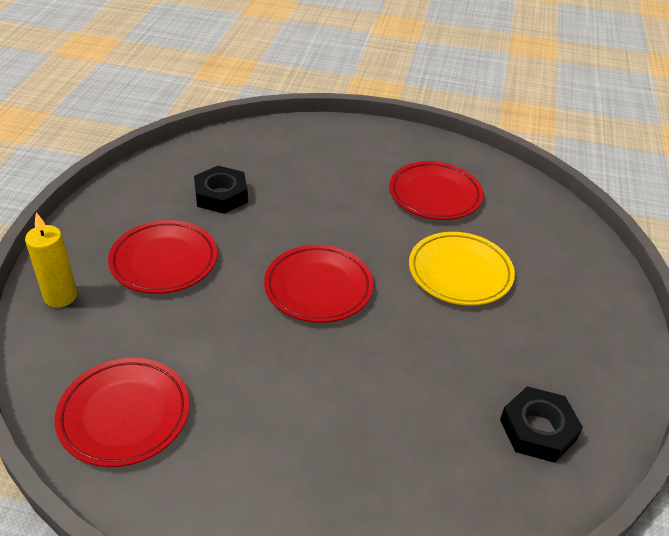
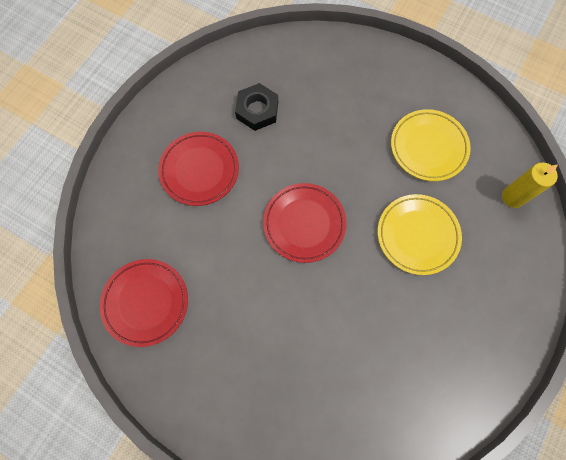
camera: 20 degrees right, 30 degrees up
yellow candle [25,212,77,308] -> yellow candle moved to [502,163,558,208]
red plate [389,161,483,220] -> yellow plate [391,109,471,181]
black nut [500,386,583,463] -> none

